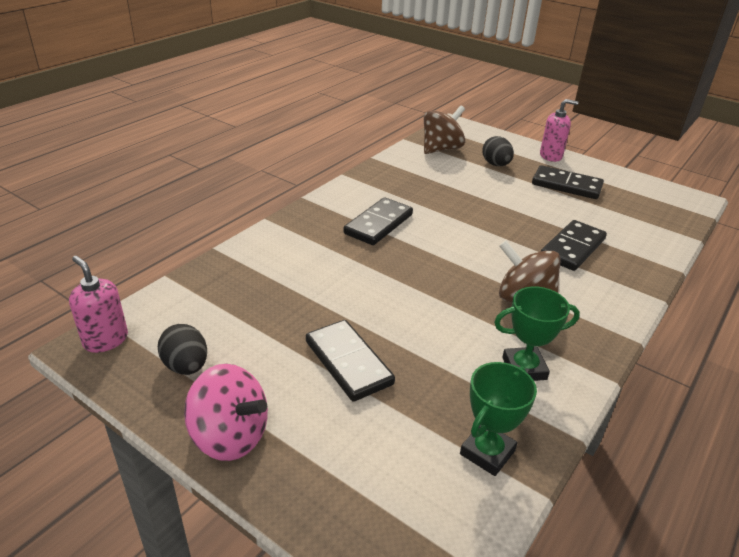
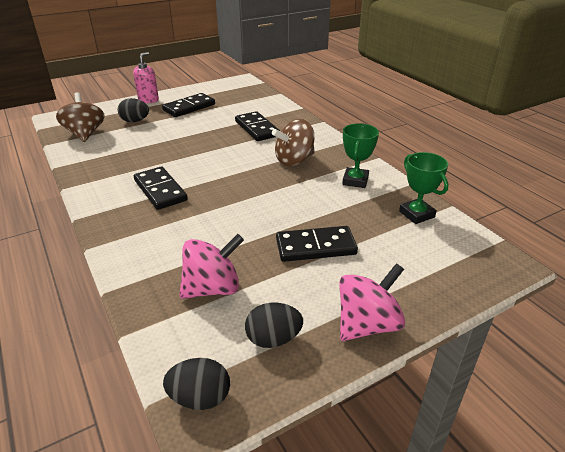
camera: 65 degrees left, 0 degrees up
pink soap dispenser [69,256,128,353] -> black egg [163,358,230,410]
none -> pink spinning top [179,234,244,299]

